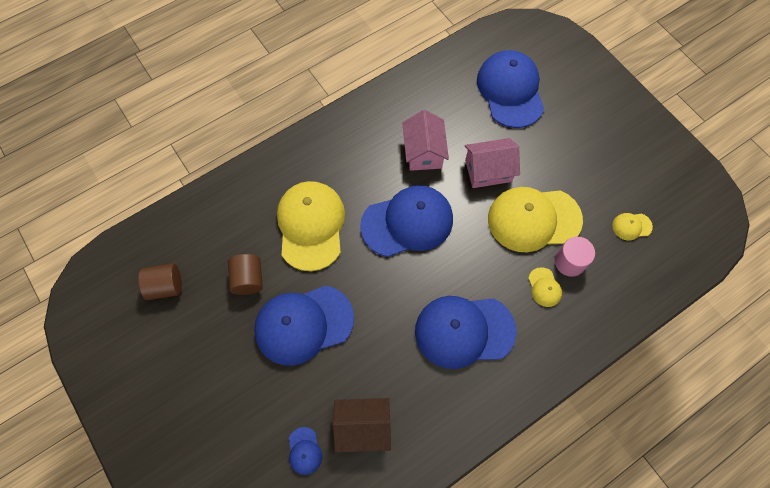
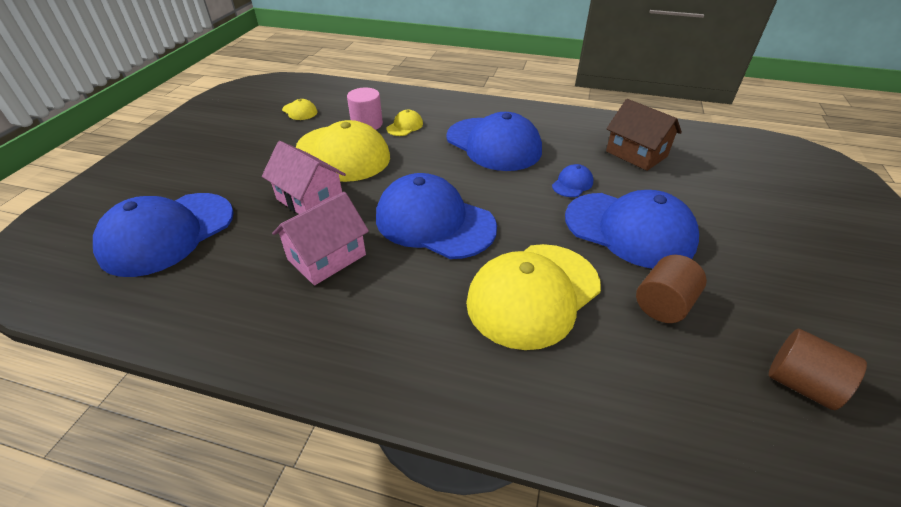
camera: 130 degrees left, 25 degrees down
blue cap [289,427,322,475] -> blue cap moved to [552,164,593,197]

